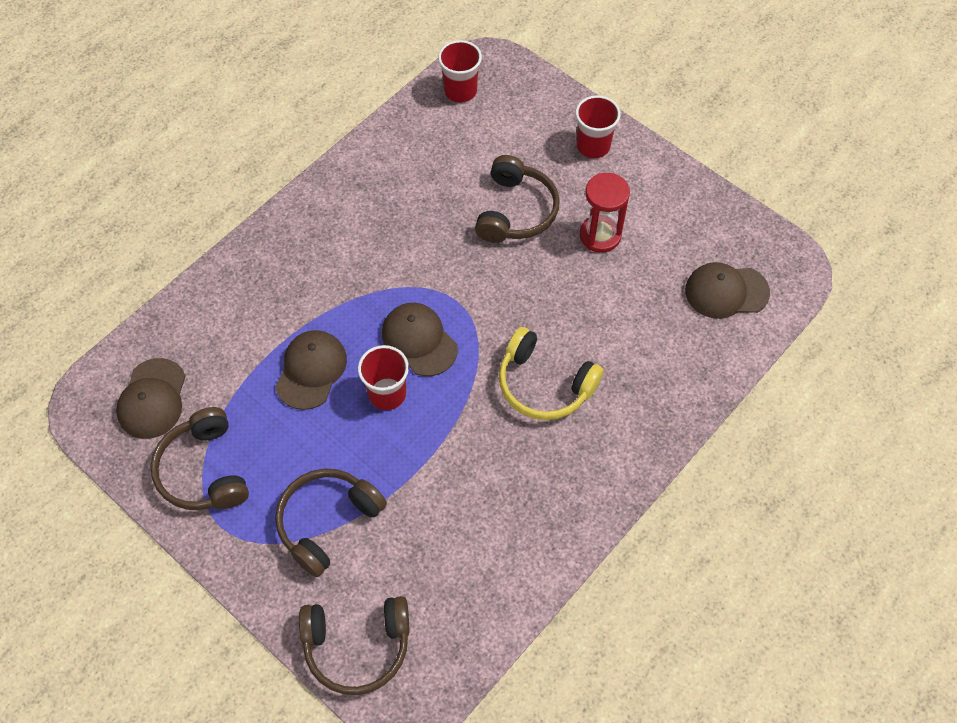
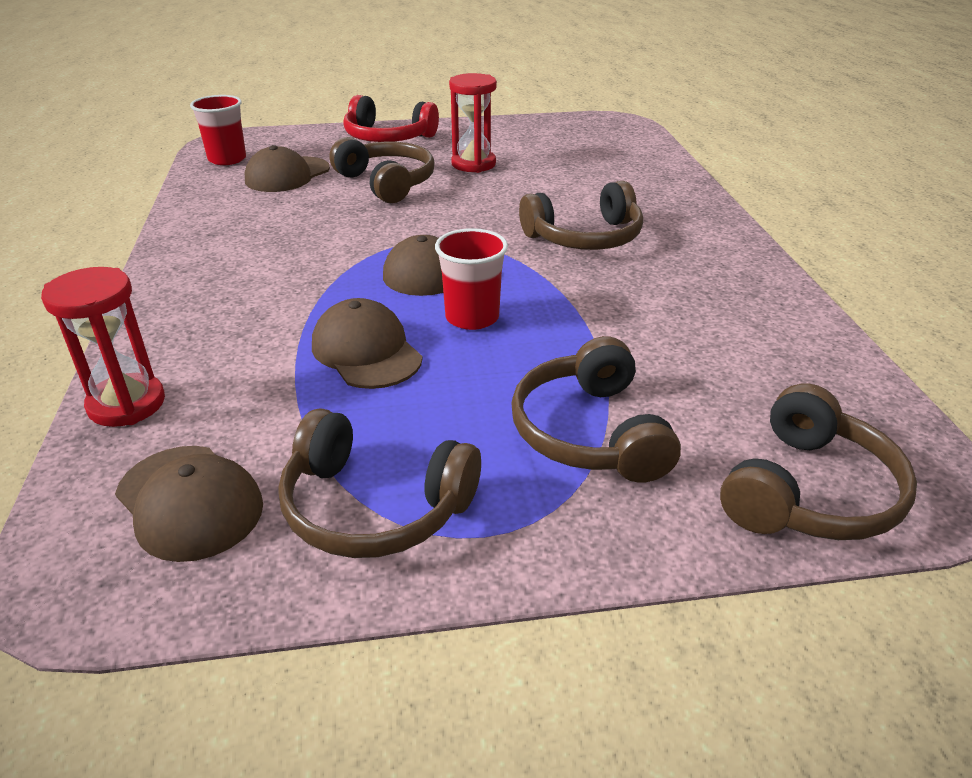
camera: 50 degrees left, 25 degrees down
yellow headphones [499,327,604,420] -> brown headphones [519,181,643,250]
red cup [576,95,621,158] -> red headphones [344,95,439,142]
brown cap [685,262,770,319] -> brown cap moved to [245,145,330,192]
none -> red hourglass [41,267,165,427]

